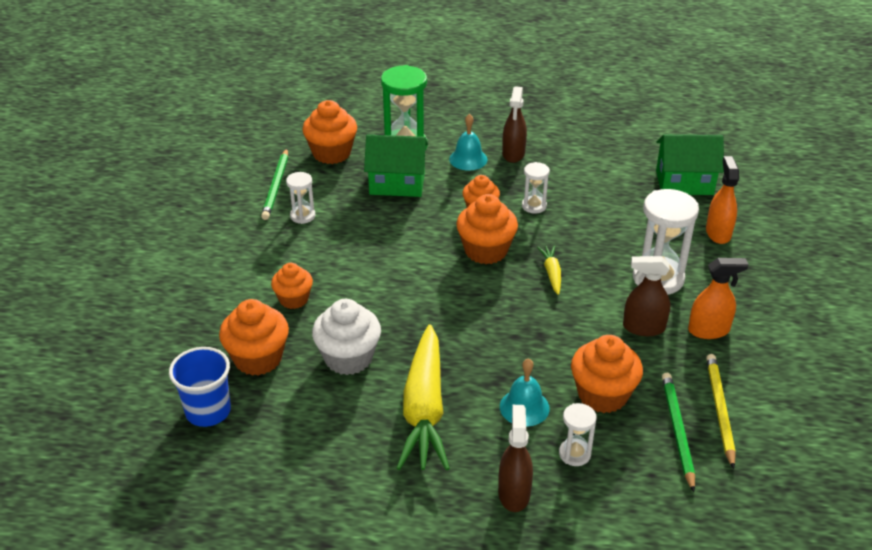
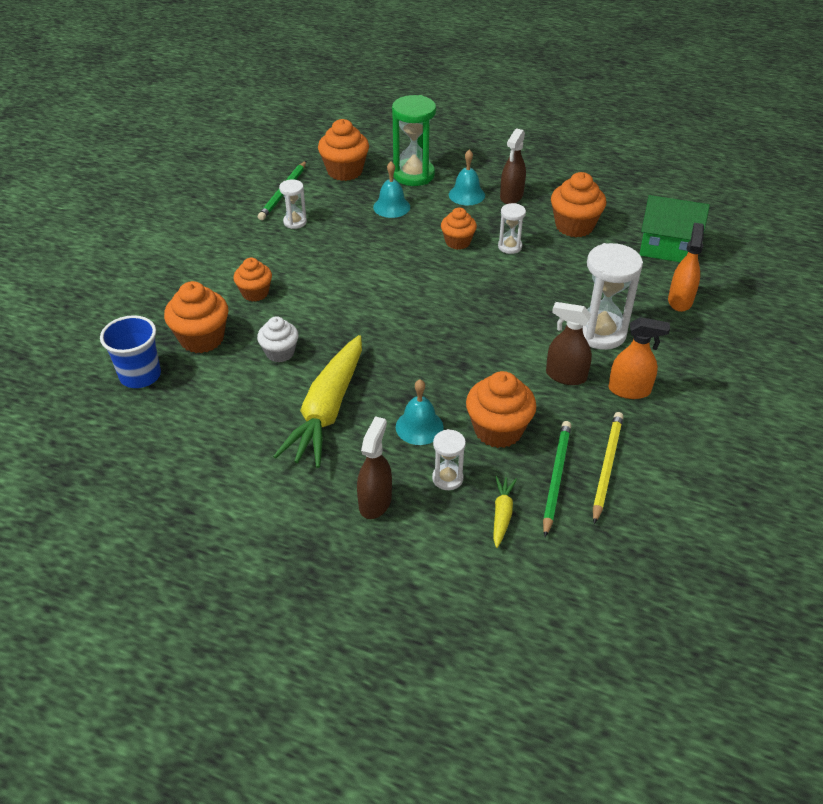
camera: 15 degrees right, 5 degrees up
white cupcake [312,299,381,375] -> white cupcake [257,316,299,363], size x0.64
green house [364,134,428,197] -> turquoise bell [373,162,410,218]
orange cupcake [456,194,518,264] -> orange cupcake moved to [551,172,606,237]
yellow carrot [537,245,561,295] -> yellow carrot moved to [493,476,517,548]

